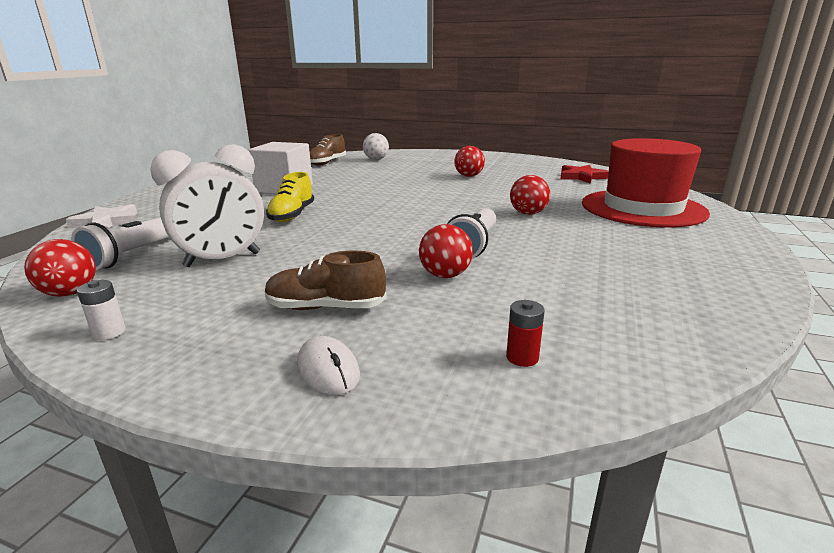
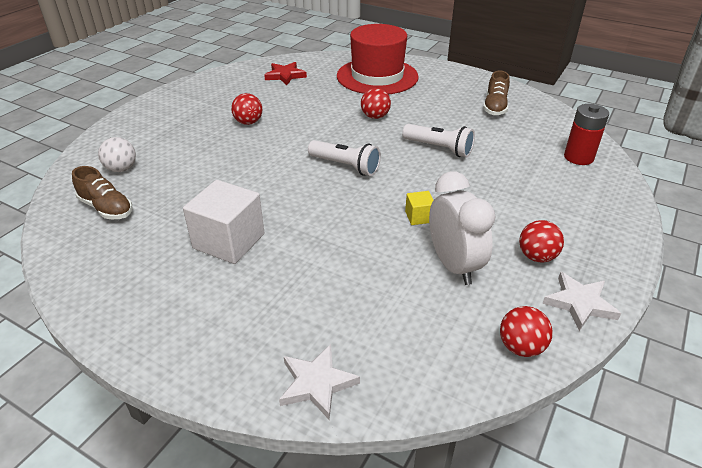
camera: 80 degrees left, 15 degrees up
white flashlight [71,217,169,270] -> white flashlight moved to [308,140,381,176]
white battery [77,280,126,340] -> white star [542,272,621,331]
brown shoe [265,250,387,310] -> brown shoe moved to [483,71,510,115]
yellow shoe [266,172,314,222] -> none
white mouse [297,336,360,395] -> none
red ball [419,224,473,278] -> red ball moved to [519,220,564,262]
red battery [506,300,545,367] -> red battery [564,104,609,165], size x1.97
none -> yellow cube [405,191,434,225]

